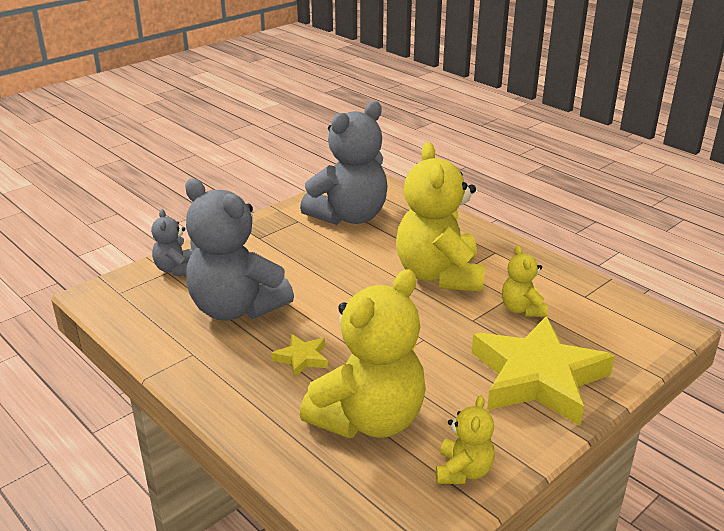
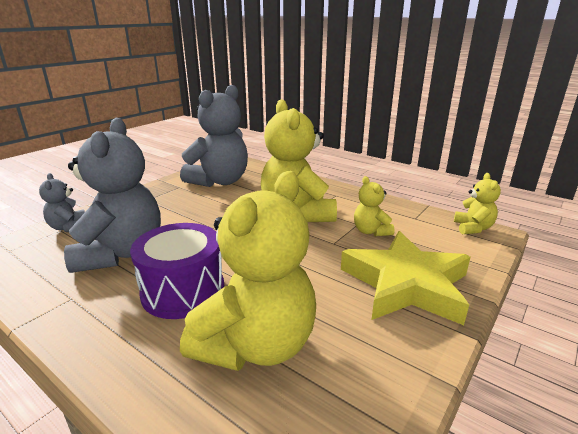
camera: 10 degrees left, 5 degrees down
grey teddy bear [185,179,294,321] -> grey teddy bear turned 120 degrees counterclockwise [64,118,161,273]
yellow star [271,334,328,378] -> purple drum [130,223,224,319]
yellow teddy bear [436,395,495,484] -> yellow teddy bear moved to [454,173,501,234]

